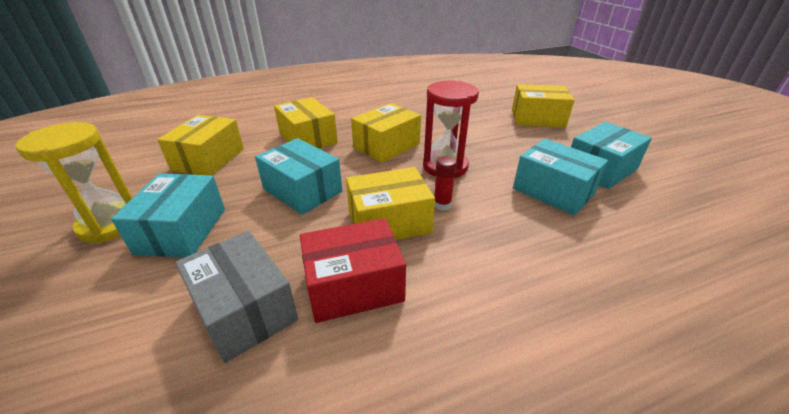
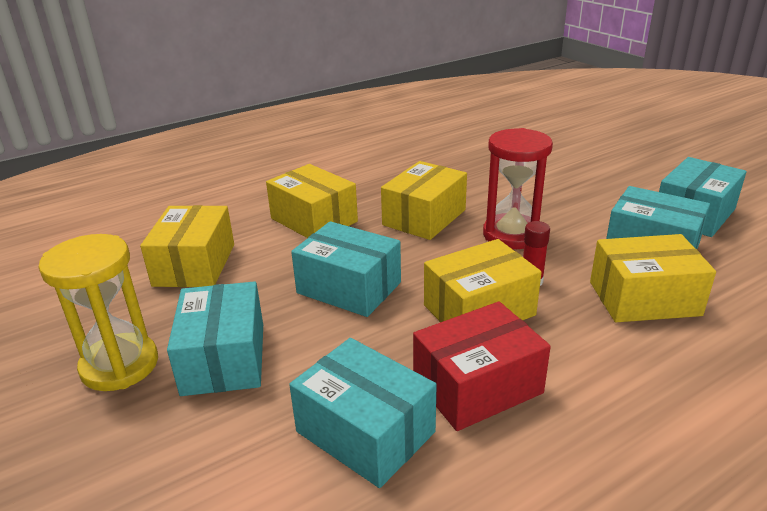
camera: 10 degrees left, 5 degrees down
grey box [175,231,298,363] -> turquoise box [289,338,437,488]
yellow box [512,84,575,128] -> yellow box moved to [590,234,716,322]

